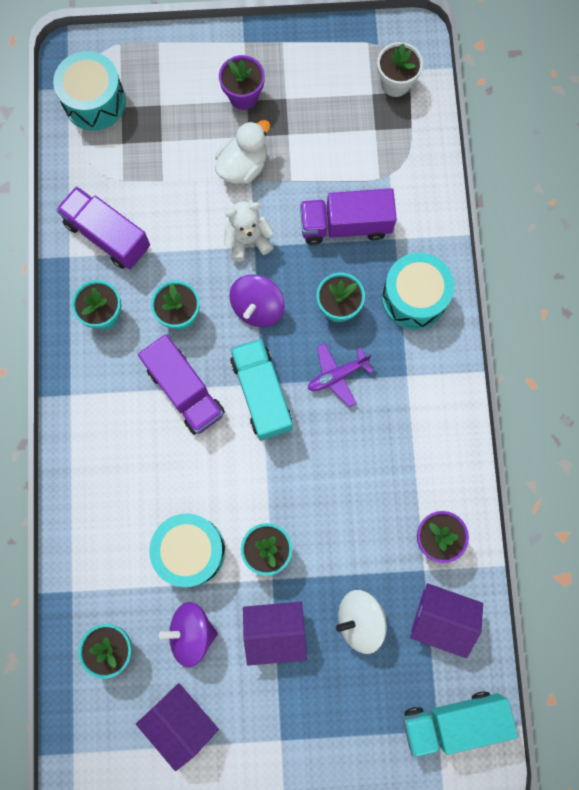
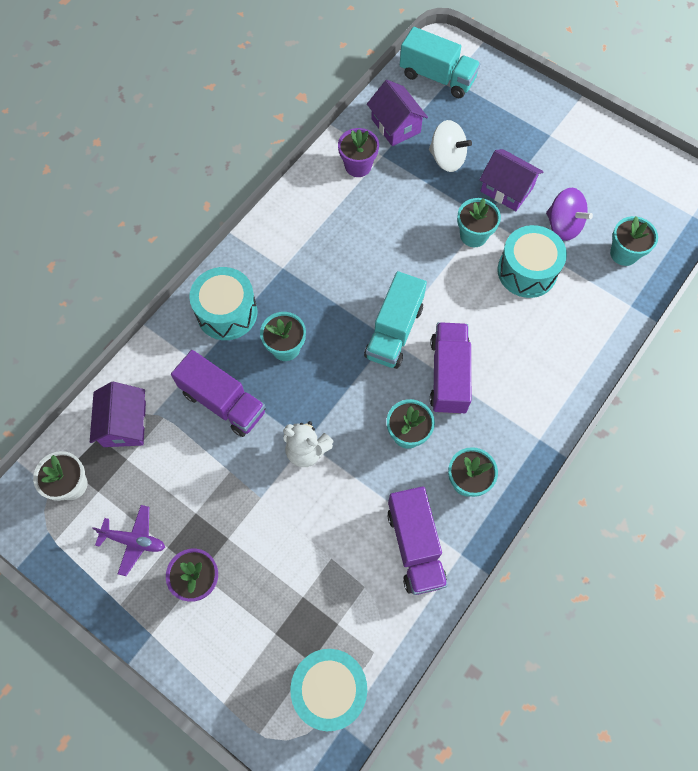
camera: 140 degrees left, 10 degrees down
purple house [136,683,219,771] -> purple house moved to [90,382,146,447]
white duck [215,120,270,184] -> none
purple spinning top [229,274,285,327] -> none
purple plane [308,343,374,407] -> purple plane moved to [92,505,165,576]

